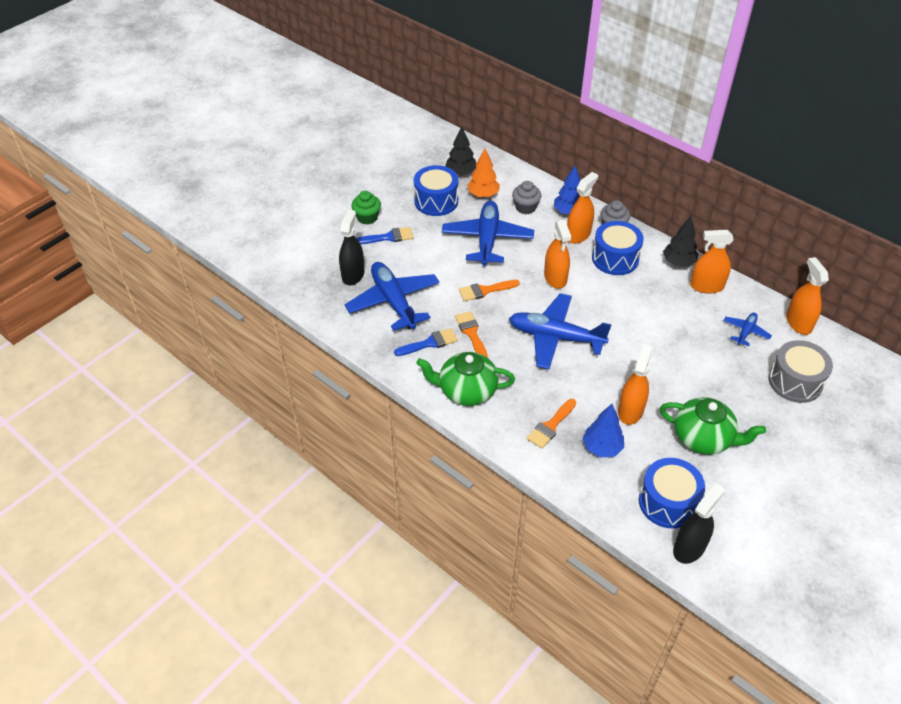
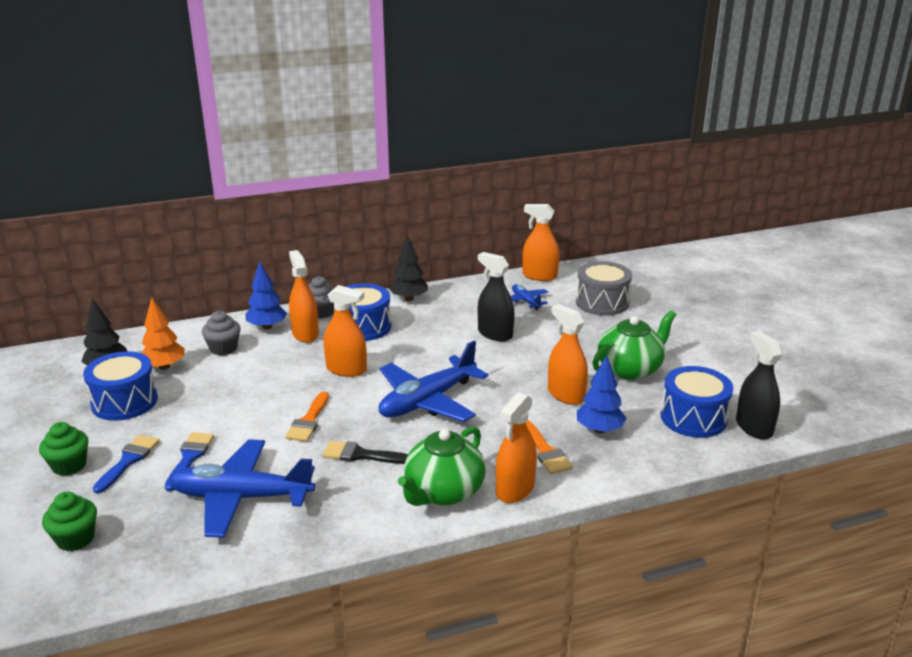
camera: 60 degrees left, 20 degrees down
black spray bottle [339,210,364,285] -> black spray bottle moved to [478,252,515,341]
blue brush [394,328,458,356] -> blue brush moved to [165,432,214,491]
blue plane [442,201,534,266] -> none
orange brush [455,311,488,358] -> black brush [323,441,408,464]
orange spray bottle [690,230,734,294] -> orange spray bottle moved to [496,392,537,503]
none -> green cupcake [42,492,97,551]

